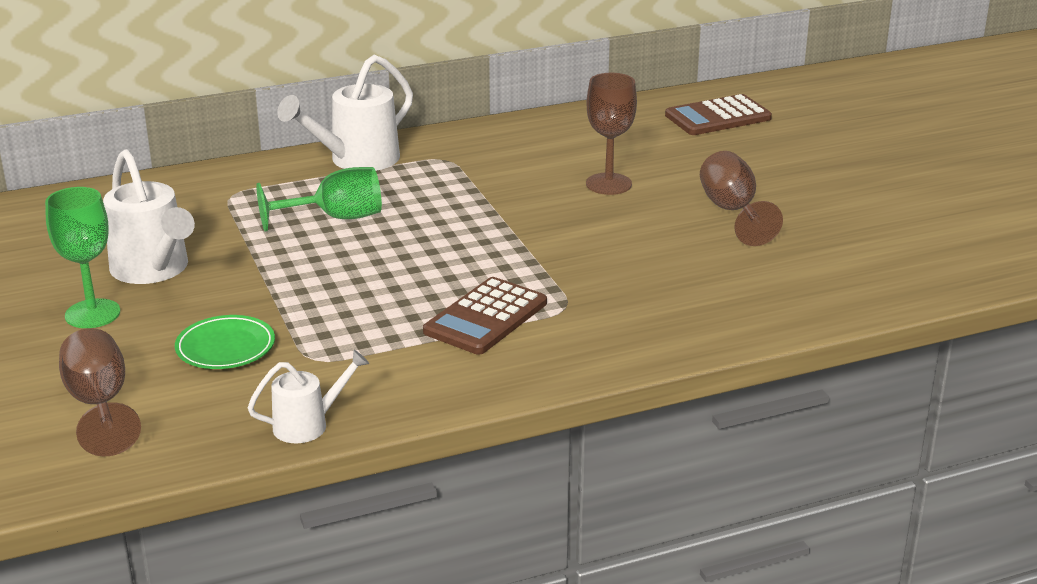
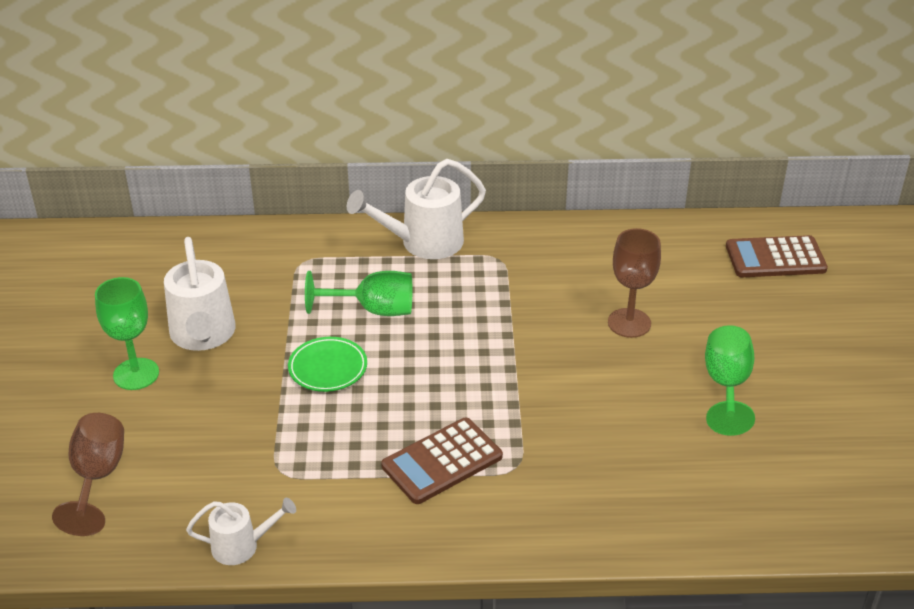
camera: 20 degrees right, 10 degrees up
green plate [175,315,275,369] -> green plate moved to [288,337,367,392]
brown goblet [700,151,783,246] -> green goblet [705,325,755,436]

